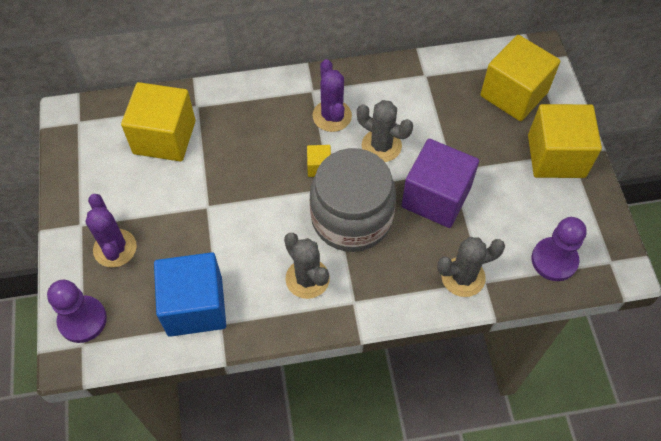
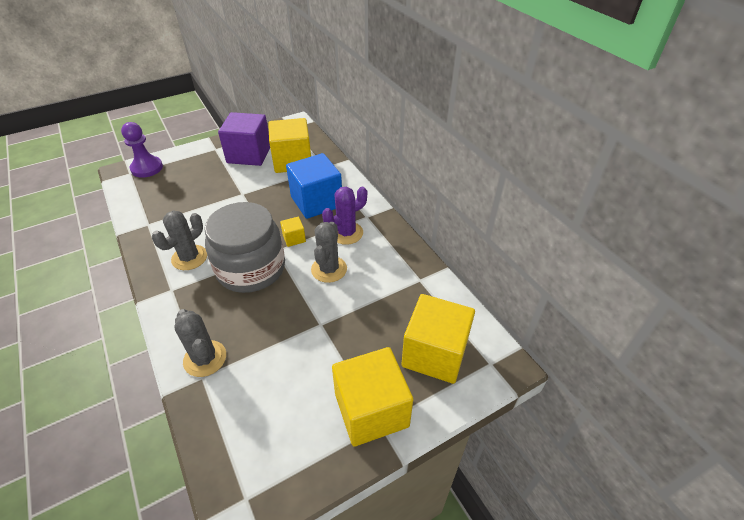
camera: 70 degrees right, 15 degrees down
purple cactus [85,194,137,267] -> none
blue cube [154,252,226,337] -> blue cube moved to [286,153,342,219]
purple cube [401,139,479,228] -> purple cube moved to [218,112,270,166]
purple pawn [532,217,587,281] -> none

